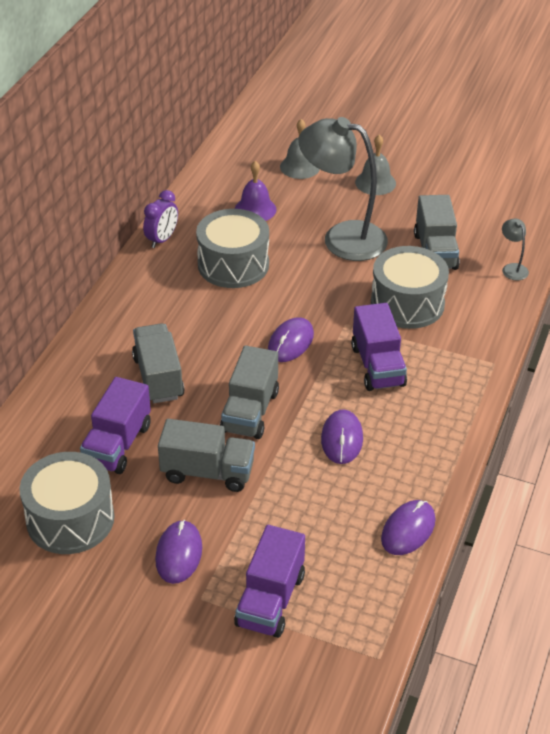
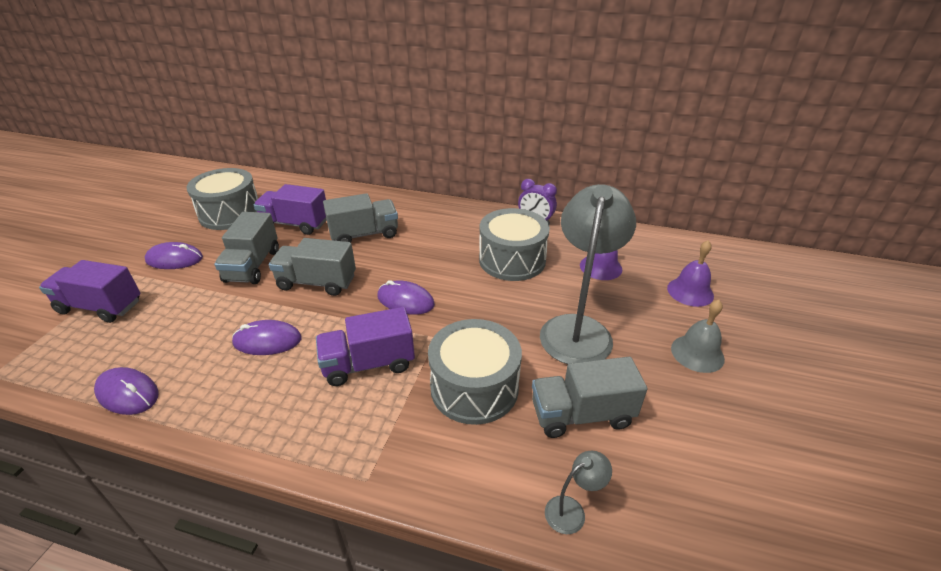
camera: 85 degrees right, 5 degrees down
grey bell [280,119,320,179] -> purple bell [667,240,714,307]

